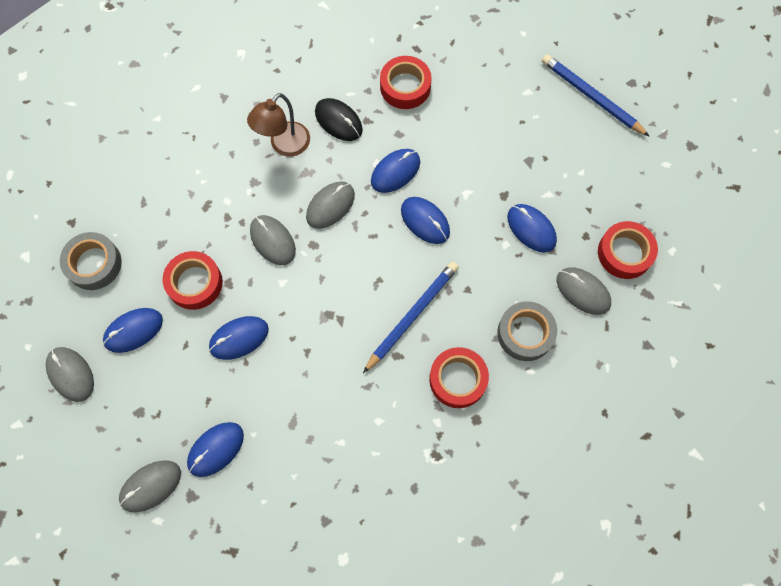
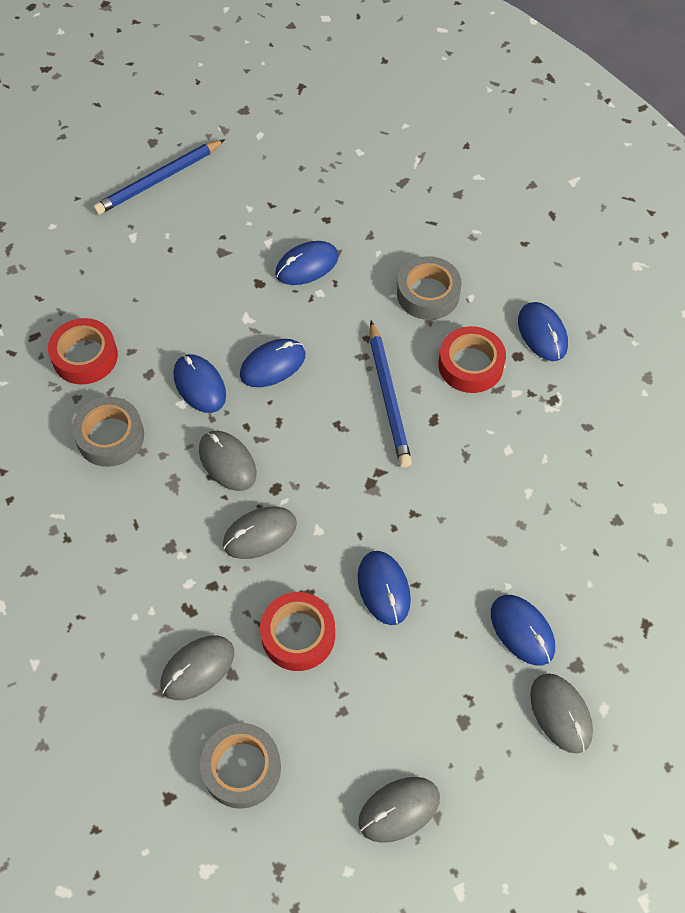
camera: 80 degrees left, 10 degrees down
blue mouse [103,308,163,353] -> blue mouse moved to [518,302,568,361]
brown lamp [247,93,310,157] -> none
black mouse [315,98,363,141] -> grey tape [72,397,144,467]
blue pencil [363,261,459,373] -> blue pencil turned 150 degrees counterclockwise [370,321,412,468]
grey mouse [557,267,611,315] -> grey mouse moved to [161,636,234,700]
red tape [598,221,658,279] -> none

